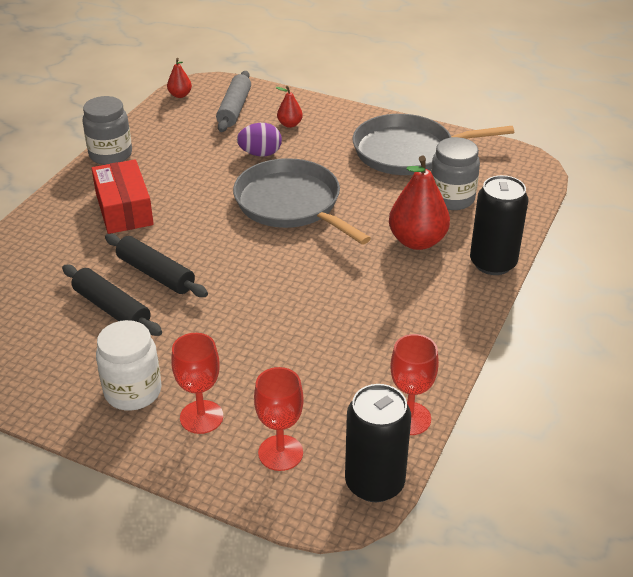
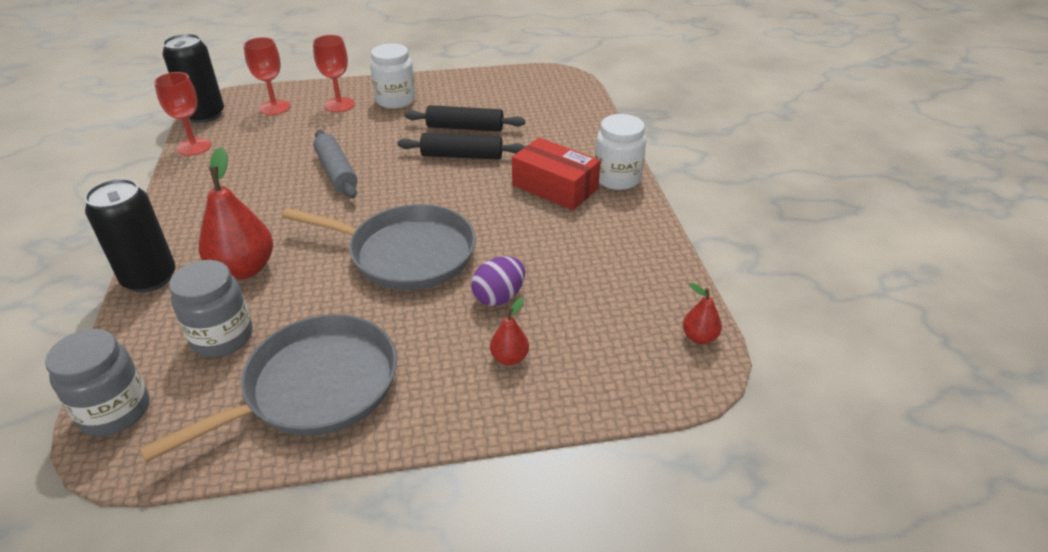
camera: 145 degrees right, 0 degrees up
grey jar [82,96,132,165] -> grey jar moved to [45,329,149,436]
grey rolling pin [216,71,251,132] -> grey rolling pin moved to [313,130,358,199]
none -> white jar [595,114,646,190]

